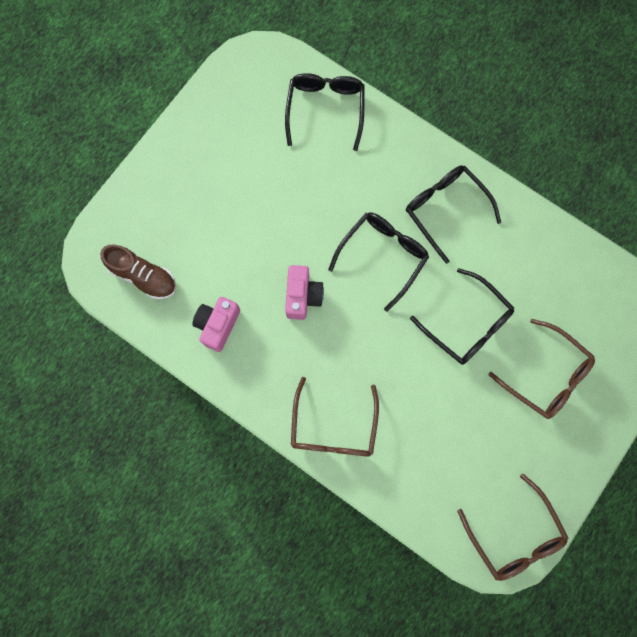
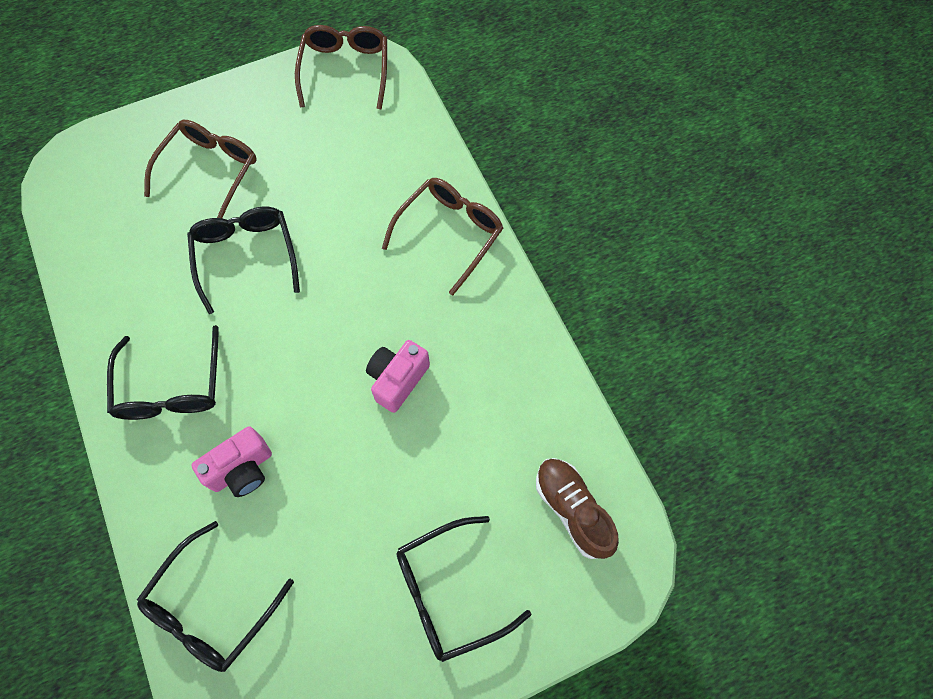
camera: 150 degrees left, 10 degrees down
pink camera [192,297,240,352] -> pink camera moved to [191,427,272,497]
black glasses [328,213,429,312] -> black glasses moved to [397,516,531,662]
brown glasses [489,319,595,419] -> brown glasses turned 45 degrees clockwise [144,120,257,218]

